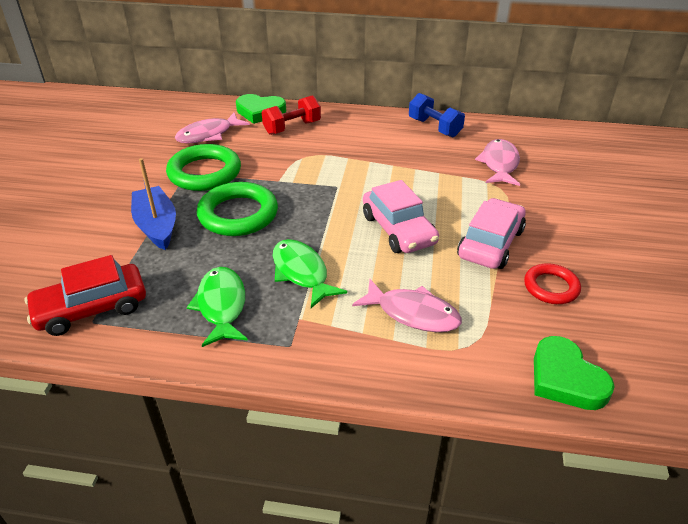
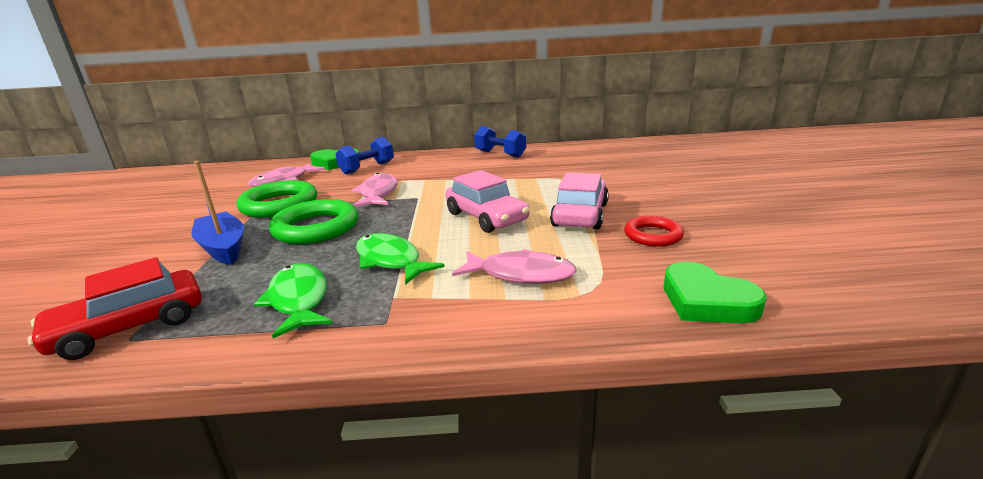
camera: 10 degrees left, 15 degrees down
red dumbbell [262,95,321,135] -> blue dumbbell [336,137,394,175]
pink fish [475,139,520,186] -> pink fish moved to [351,173,398,207]

